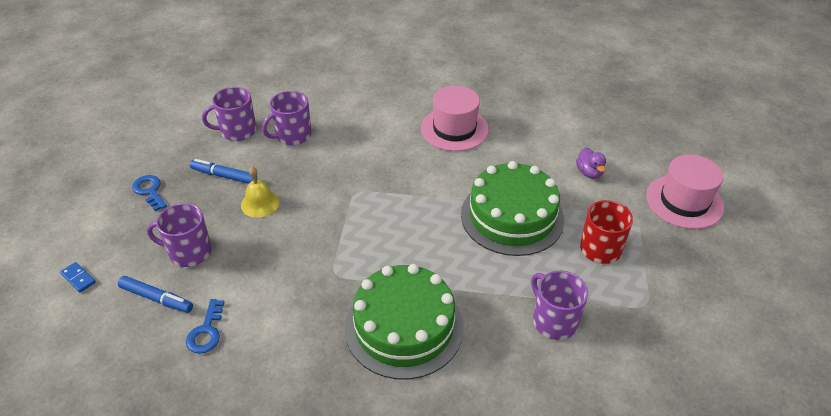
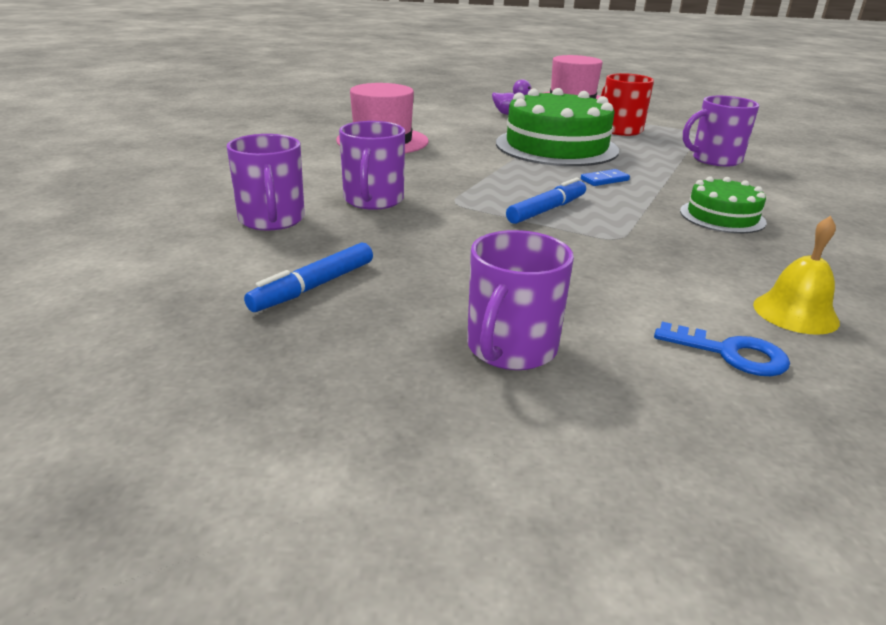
camera: 70 degrees left, 15 degrees down
blue domino [60,262,96,293] -> blue domino moved to [581,169,630,186]
blue marker [118,276,193,313] -> blue marker moved to [506,178,586,224]
blue key [132,175,167,211] -> none
purple mug [202,87,256,141] -> purple mug moved to [339,121,405,210]
yellow bell [241,167,279,218] -> yellow bell moved to [753,216,840,335]
green cake [345,264,464,379] -> green cake [680,176,767,233], size x0.52

